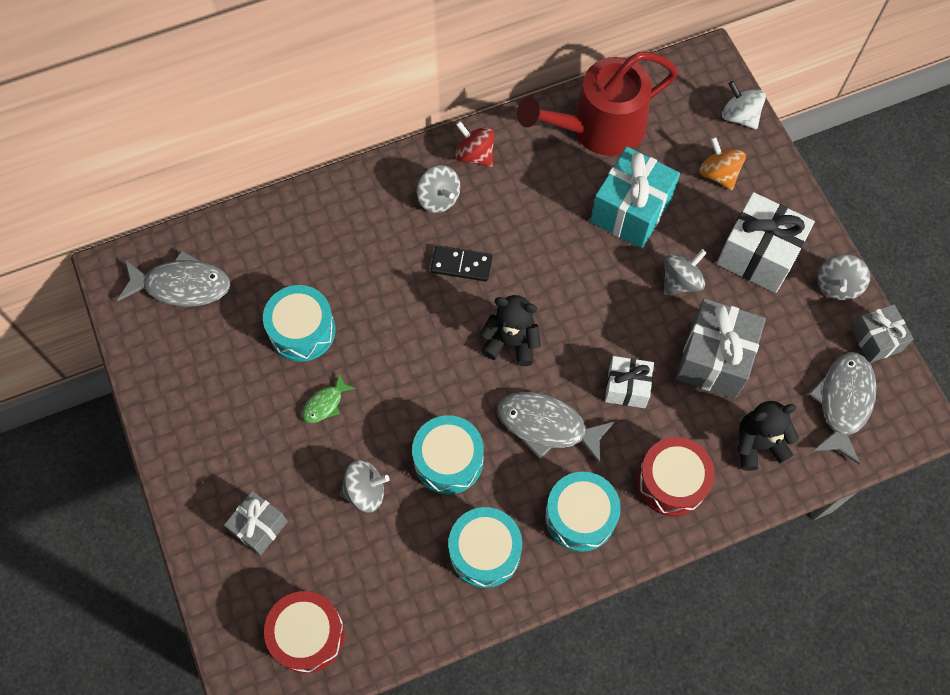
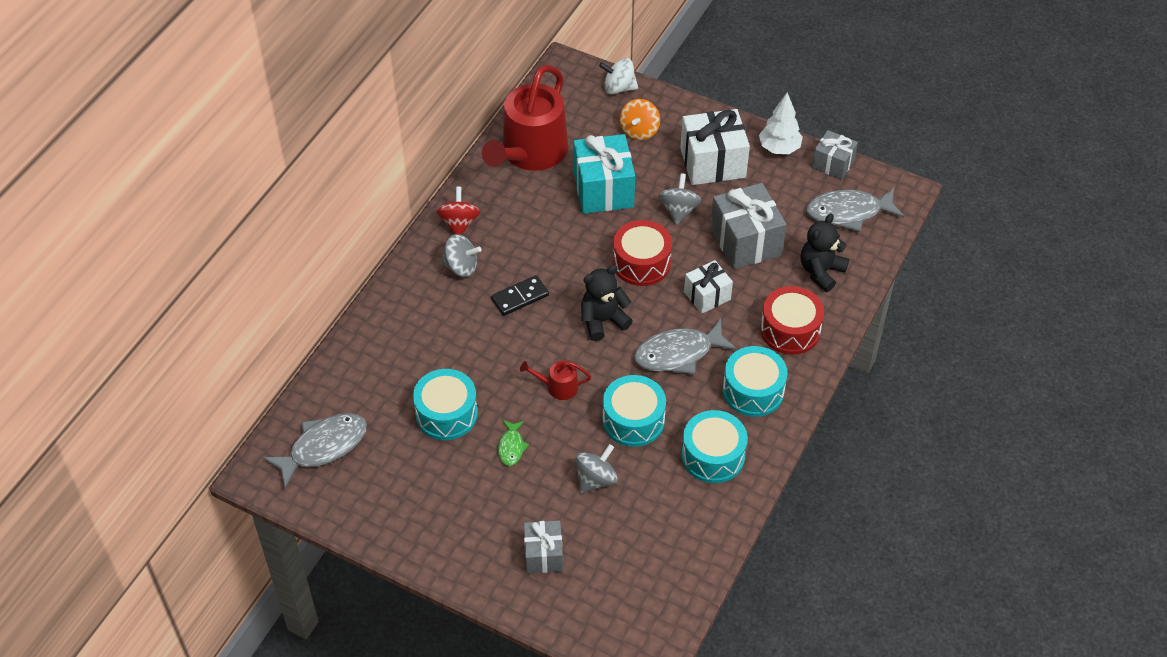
camera: 40 degrees left, 15 degrees down
red drum [264,591,345,673] -> red drum moved to [613,220,672,286]
red spinning top [455,121,495,167] -> red spinning top turned 90 degrees clockwise [437,187,480,235]
orange spinning top [699,137,746,190] -> orange spinning top turned 90 degrees counterclockwise [620,99,660,140]
grey fish [809,352,877,465] -> grey fish turned 75 degrees counterclockwise [806,188,904,232]
grey spinning top [817,254,870,300] -> white tree [759,93,803,154]
none -> red watering can [520,361,591,400]

